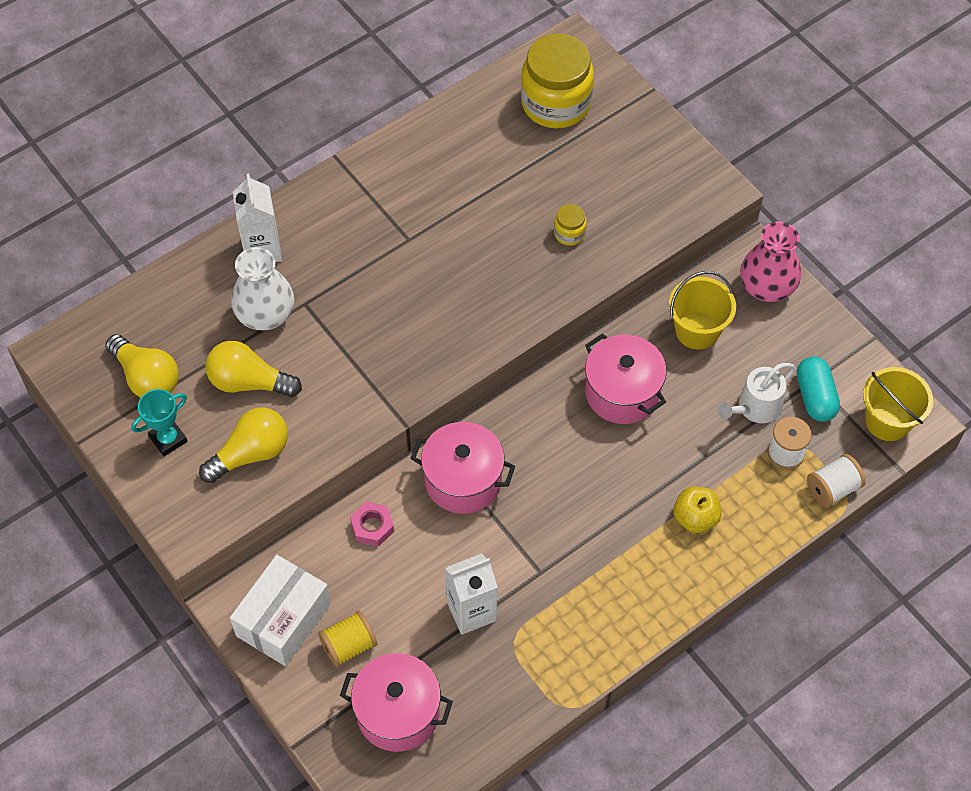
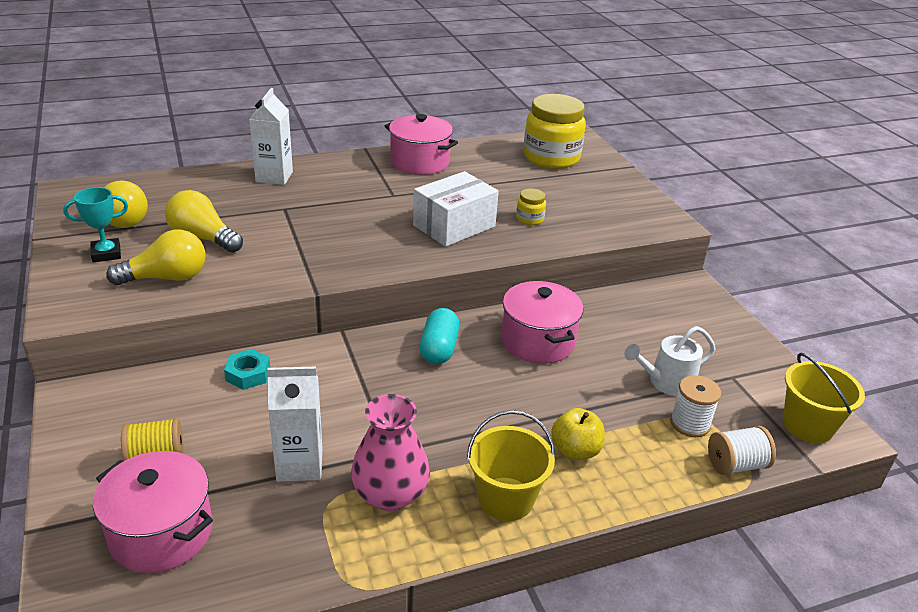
camera: 15 degrees right, 25 degrees down
white box [230,555,331,666] -> white box moved to [413,171,499,247]
white vase [231,247,294,330] -> none
pink nut [350,502,394,547] -> turquoise nut [224,349,270,390]
pink pot [411,422,515,514] -> pink pot moved to [385,114,458,175]
yellow bucket [669,271,736,350] -> yellow bucket moved to [467,410,555,521]
pink vase [740,221,801,302] -> pink vase moved to [351,394,430,511]
turquoise capsule [797,357,840,422] -> turquoise capsule moved to [420,308,460,364]

